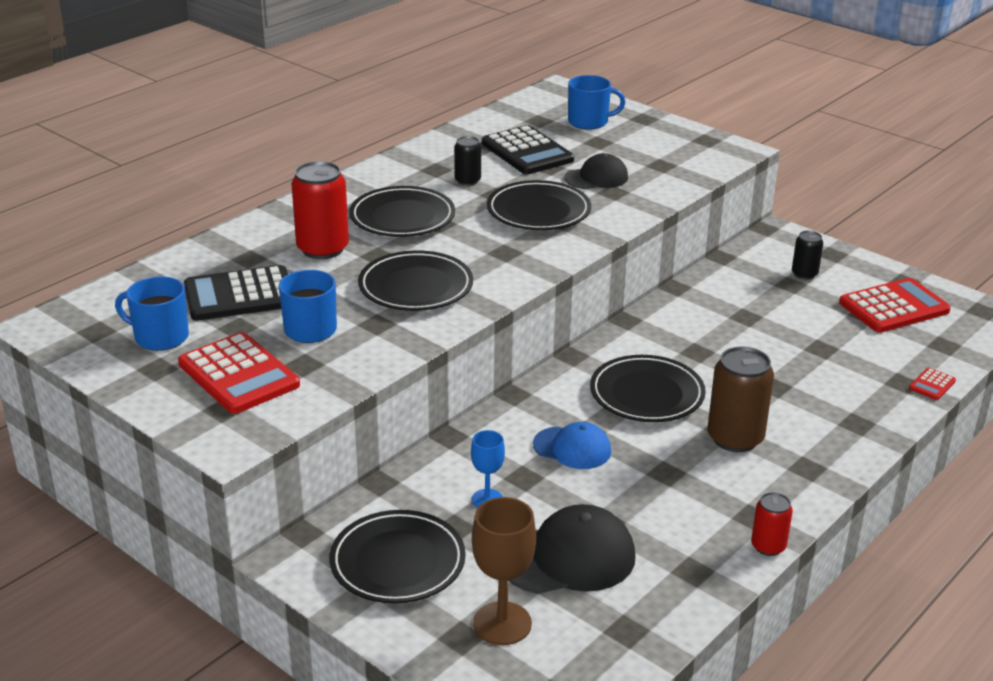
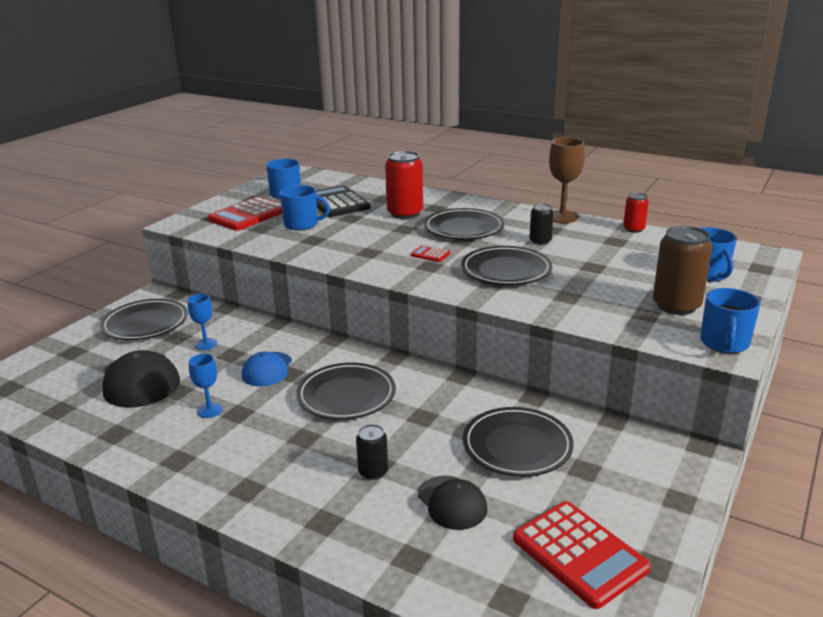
camera: 80 degrees right, 5 degrees down
black plate [358,250,473,311] -> black plate moved to [463,407,574,476]
brown goblet [472,497,536,645] -> brown goblet moved to [549,137,585,223]
black calculator [482,125,574,174] -> none
black cap [564,153,628,189] -> black cap moved to [418,476,487,530]
brown can [707,347,774,452] -> brown can moved to [653,226,712,315]
red can [751,492,793,556] -> red can moved to [623,193,649,233]
black can [792,231,823,280] -> black can moved to [356,424,388,480]
red calculator [909,368,956,400] -> red calculator moved to [411,245,450,262]
none -> blue goblet [189,354,223,418]
none -> blue mug [700,288,760,353]

